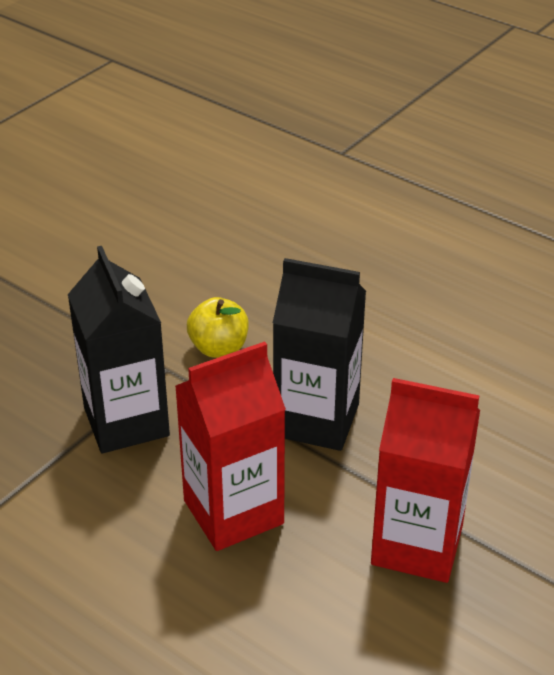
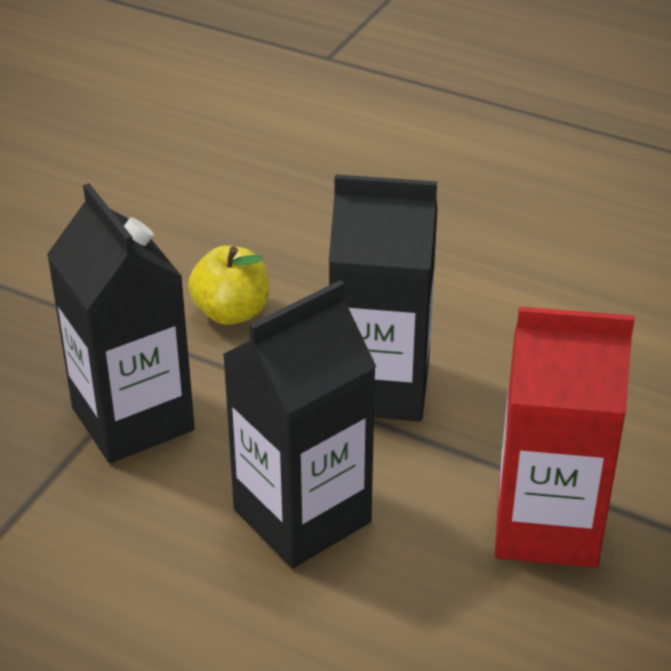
camera: 10 degrees left, 0 degrees up
red carton [175,341,286,551] -> black carton [223,280,376,568]

